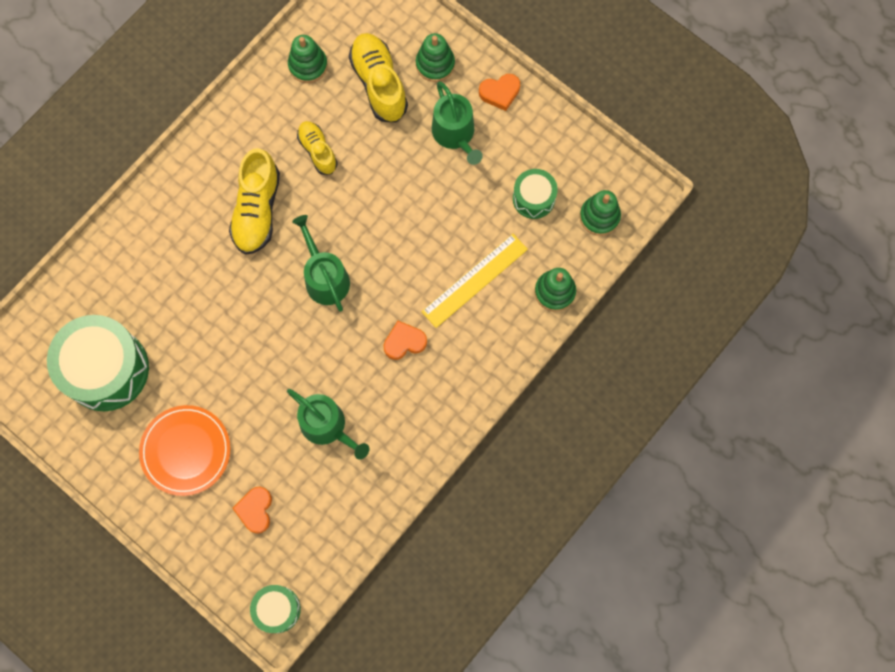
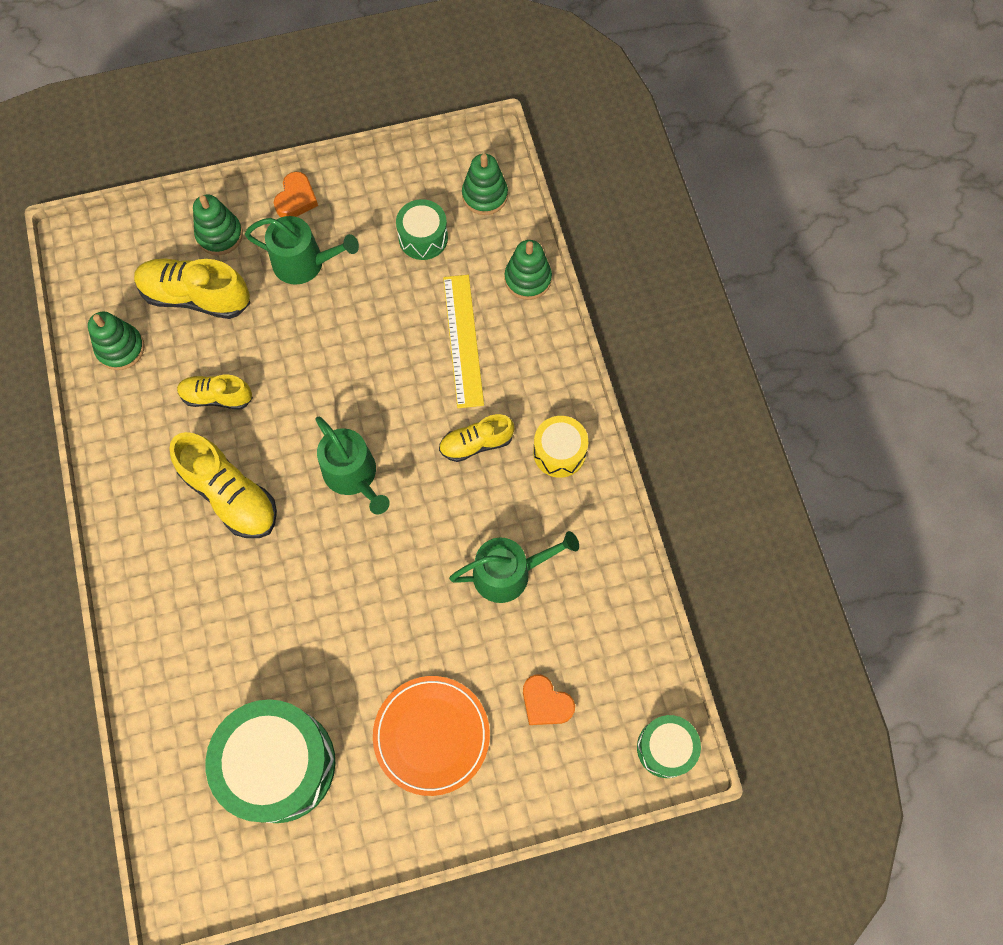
camera: 55 degrees left, 5 degrees down
green watering can [292,215,350,312] -> green watering can turned 135 degrees counterclockwise [315,417,390,514]
orange heart [383,321,427,360] -> yellow shoe [439,414,514,462]
none -> yellow drum [533,416,588,478]

